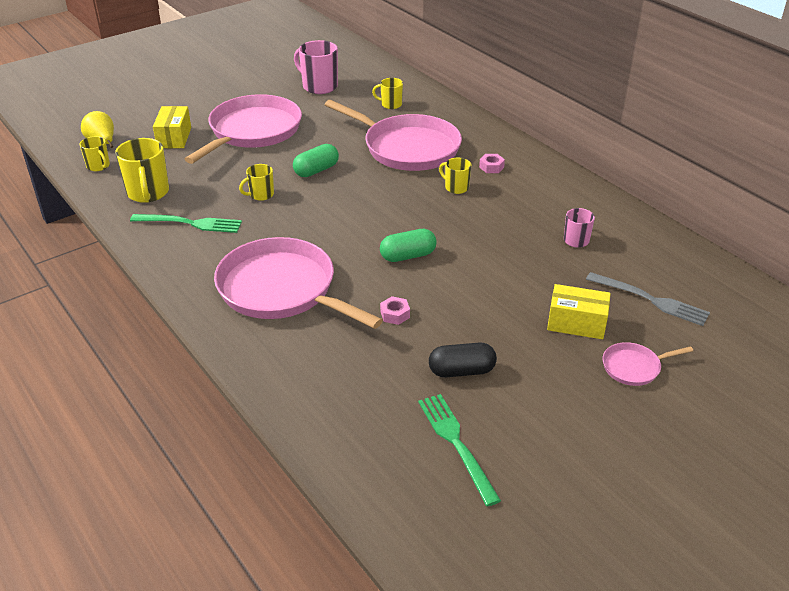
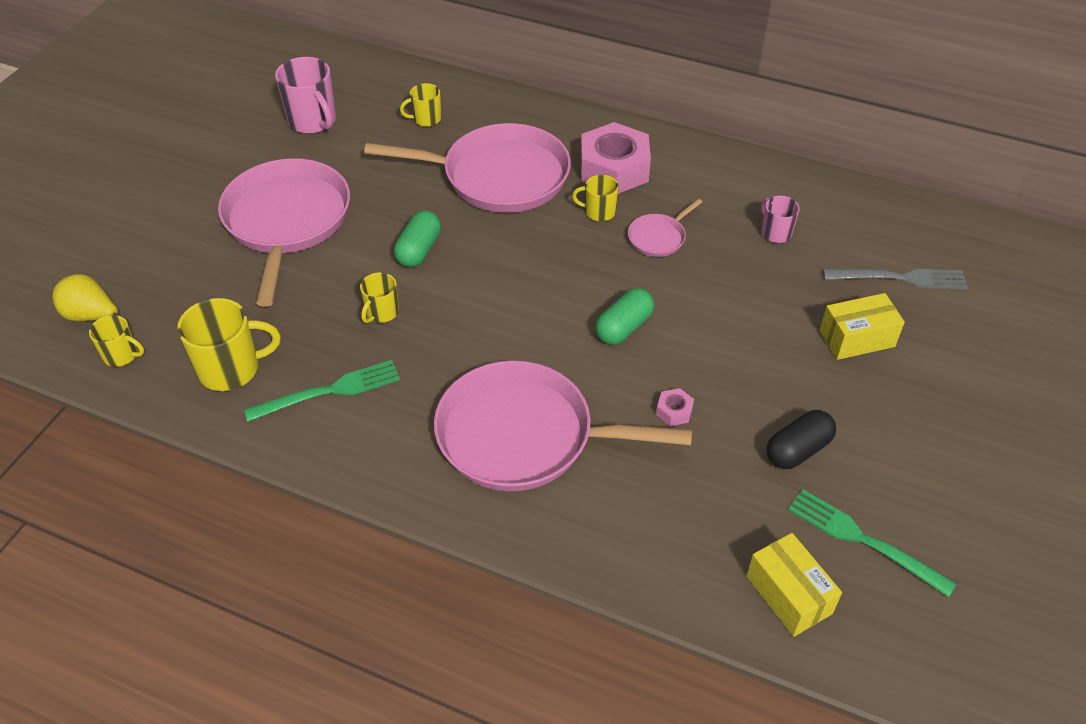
camera: 30 degrees left, 10 degrees up
yellow mug [115,138,169,203] -> yellow mug turned 60 degrees counterclockwise [177,298,281,391]
yellow box [153,106,191,148] -> yellow box moved to [746,533,842,637]
pink mug [294,40,338,94] -> pink mug turned 135 degrees counterclockwise [275,57,336,134]
pink nut [479,154,505,173] -> pink nut [581,122,651,194], size x2.45
pink pan [603,342,693,386] -> pink pan moved to [628,199,702,257]

